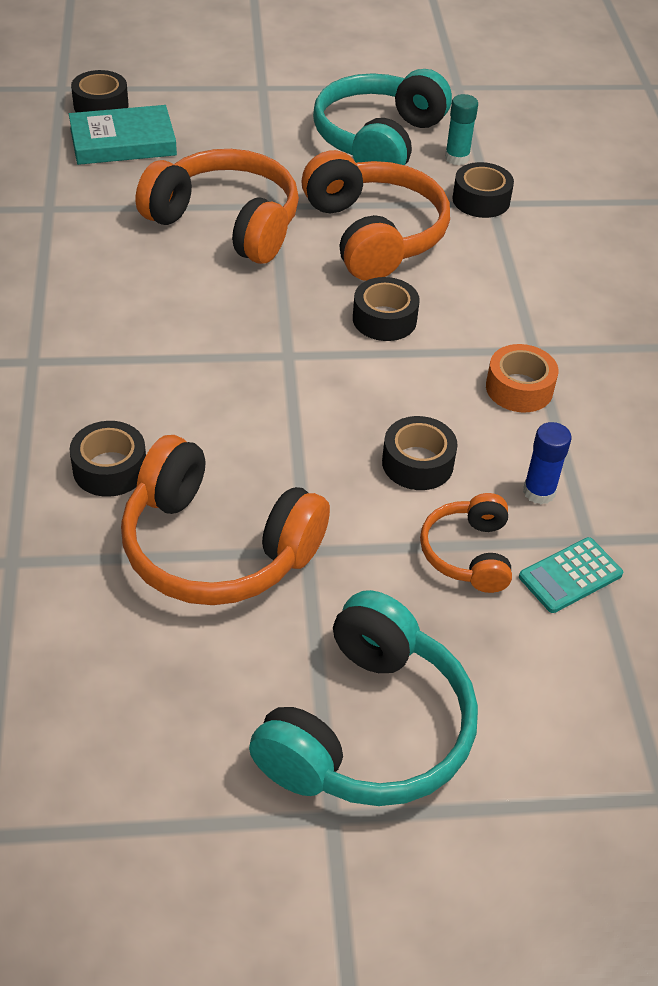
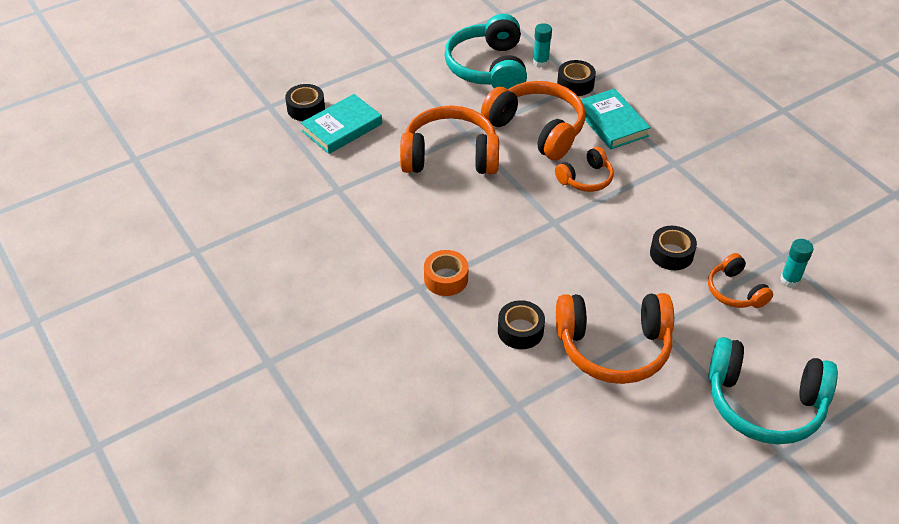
camera: 25 degrees left, 0 degrees up
turquoise headphones [249,590,478,806] -> turquoise headphones turned 105 degrees clockwise [708,337,838,444]
black tape [353,277,420,341] -> orange headphones [555,147,614,192]
orange tape [486,344,559,412] -> orange tape moved to [424,250,468,296]
turquoise calculator [519,537,623,613] -> turquoise glue stick [780,239,814,288]
blue glue stick [523,422,571,505] -> none
none -> turquoise book [580,89,651,149]

